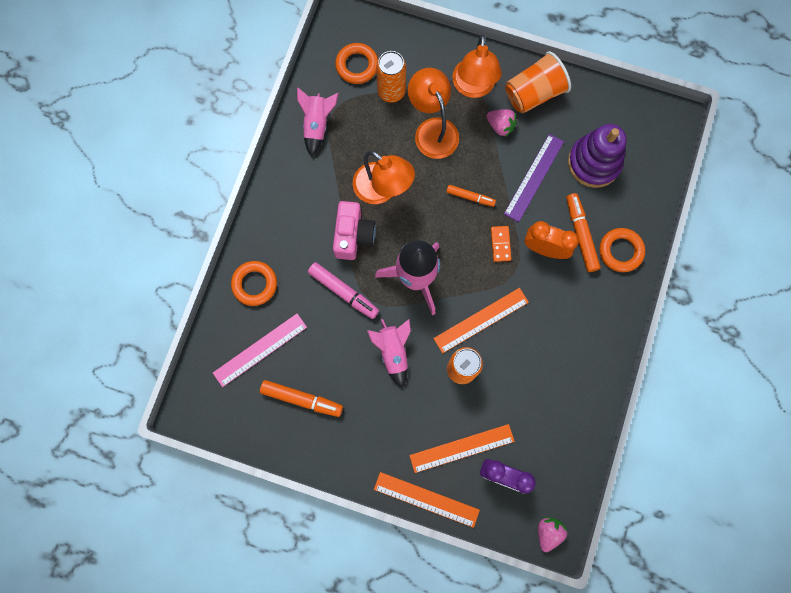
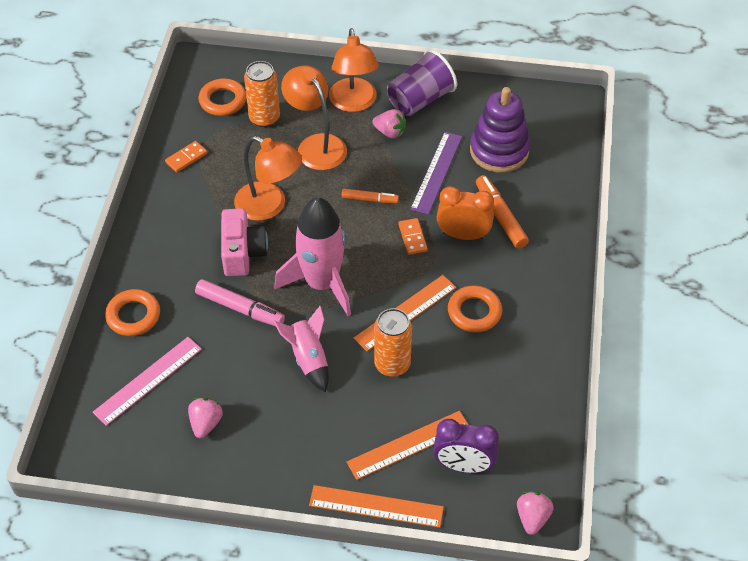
camera: 10 degrees left, 25 degrees down
orange marker [260,380,343,417] -> pink strawberry [188,398,223,438]
pink rocket [297,87,339,157] -> orange domino [165,141,207,173]
orange cup [505,51,571,113] -> purple cup [387,50,457,116]
orange ring [599,228,645,272] -> orange ring moved to [448,285,502,332]

